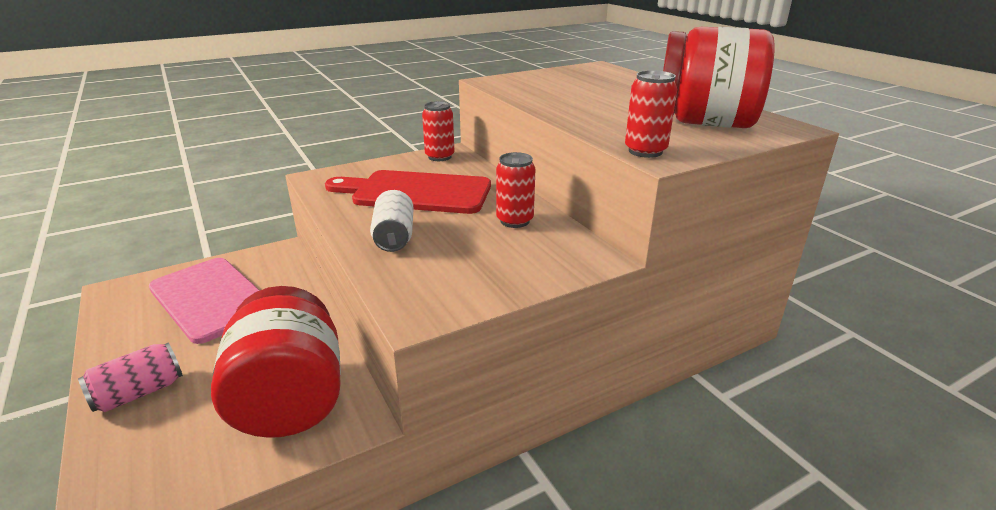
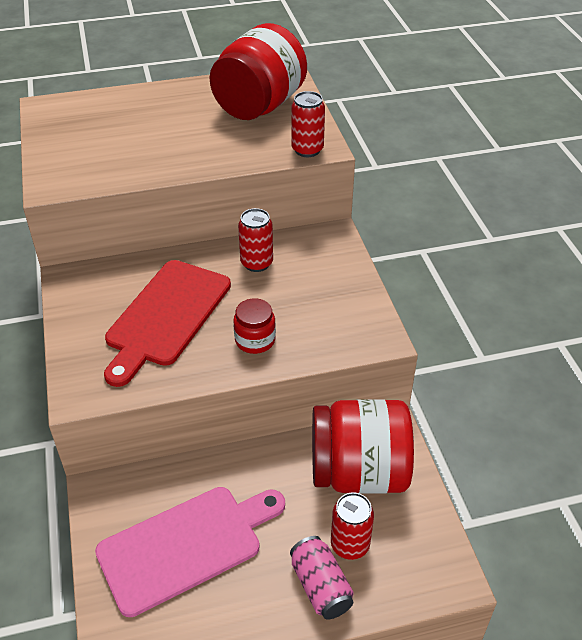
camera: 75 degrees left, 15 degrees up
white can [370,190,414,252] -> red jar [233,298,276,354]
red can [422,101,454,161] -> red can moved to [331,492,374,560]

